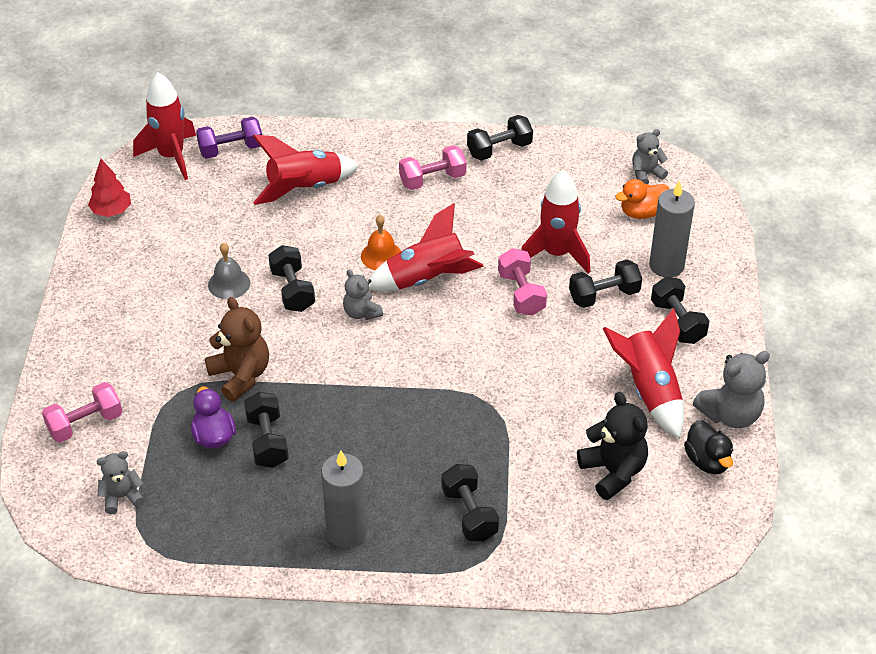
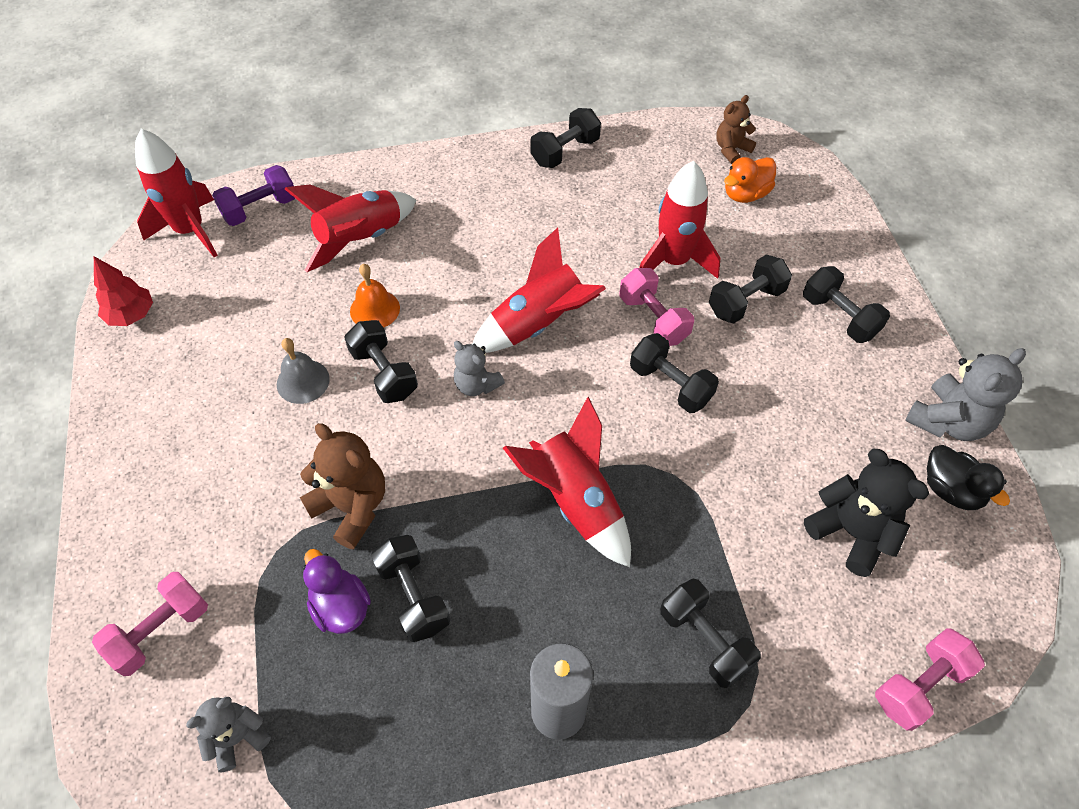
camera: 15 degrees left, 10 degrees up
orange bell [361,215,401,270] -> orange bell moved to [350,264,400,328]
pink dumbbell [399,145,466,190] -> pink dumbbell moved to [875,628,985,731]
red rocket [603,308,684,439] -> red rocket moved to [503,397,631,567]
grey teddy bear [632,129,668,184] -> brown teddy bear [716,95,756,164]
grey candle [649,180,695,278] -> none
none -> black dumbbell [630,333,719,413]

